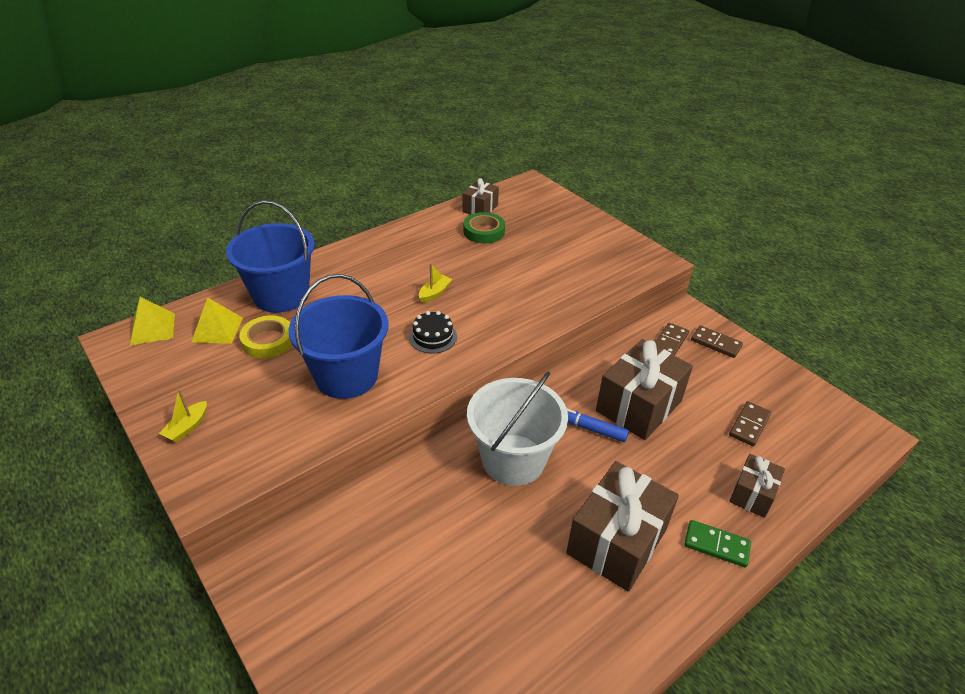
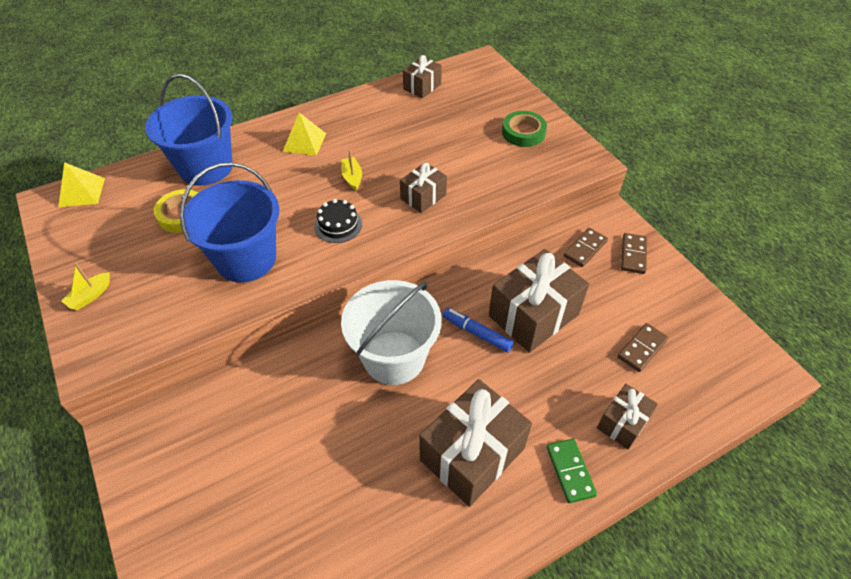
camera: 10 degrees right, 10 degrees up
yellow pyramid [191,297,243,344] -> yellow pyramid moved to [283,113,326,156]
yellow boat [419,263,452,303] -> yellow boat turned 60 degrees counterclockwise [341,150,362,191]
green tape [463,212,505,244] -> green tape moved to [502,111,547,147]
green domino [684,520,751,568] -> green domino turned 45 degrees clockwise [547,439,597,503]
brown domino [691,325,743,358] -> brown domino turned 60 degrees clockwise [621,233,647,274]
none -> brown gift [400,162,447,213]

